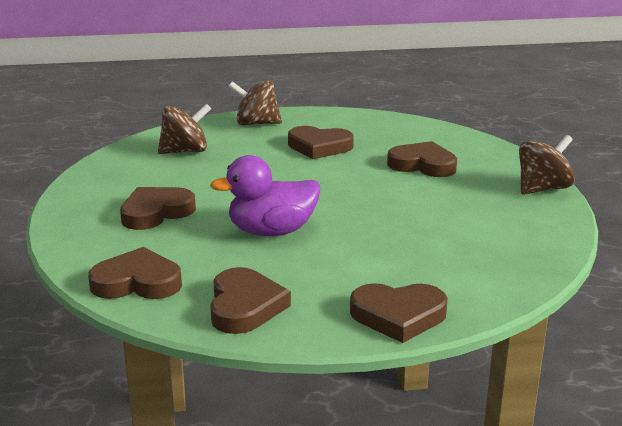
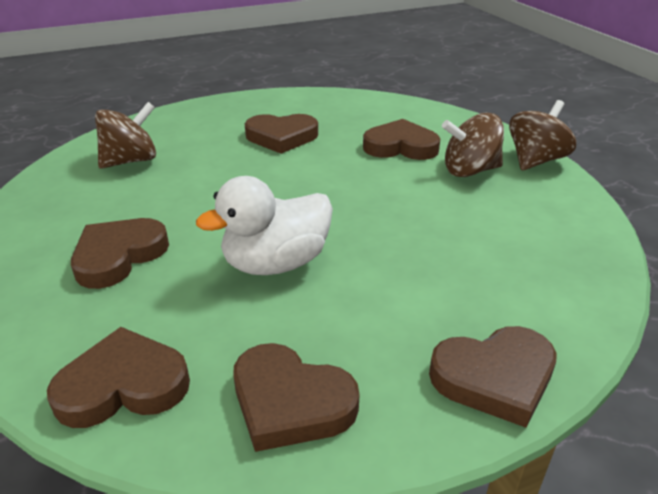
camera: 15 degrees left, 10 degrees up
purple duck [210,155,320,236] -> white duck [196,176,333,275]
brown heart [210,267,291,334] -> brown heart turned 135 degrees clockwise [233,343,359,452]
brown spinning top [228,80,282,126] -> brown spinning top moved to [442,113,504,177]

